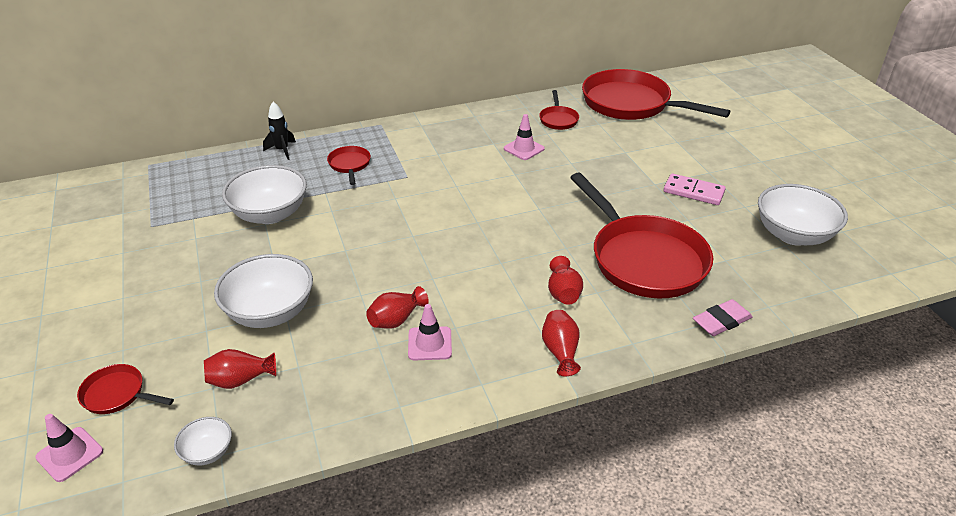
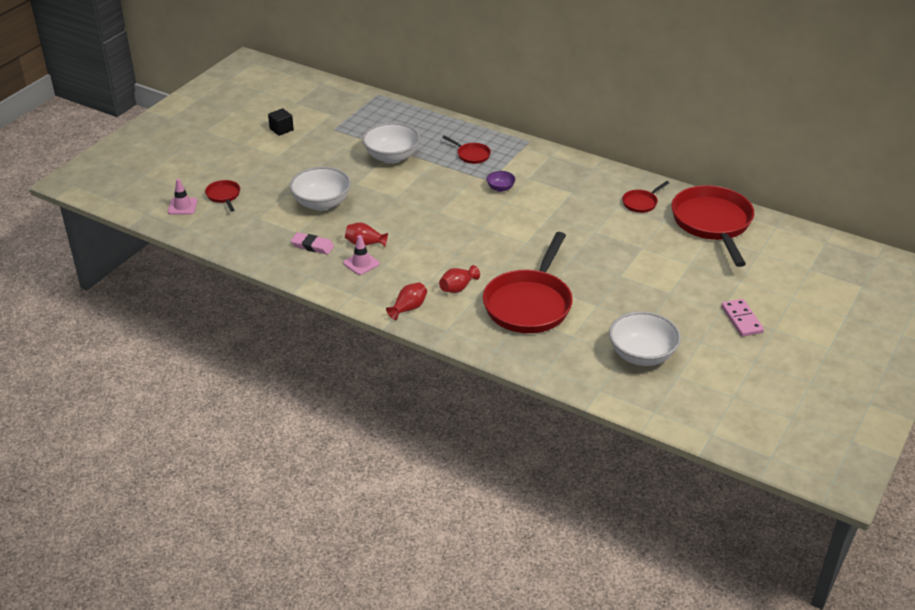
camera: 50 degrees right, 0 degrees up
white bowl [174,417,232,466] -> none
red vase [204,349,276,389] -> none
black rocket [263,102,296,160] -> none
red pan [327,146,371,185] -> red pan turned 90 degrees clockwise [442,136,491,164]
pink traffic cone [504,114,545,160] -> none
pink domino [664,173,726,205] -> pink domino moved to [721,299,764,337]
pink eraser [693,299,753,336] -> pink eraser moved to [291,232,334,254]
none -> black cube [268,108,294,136]
none -> purple bowl [486,171,516,192]

